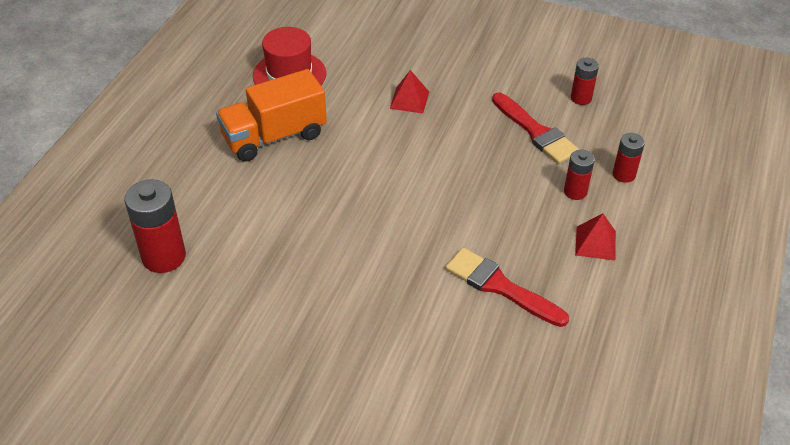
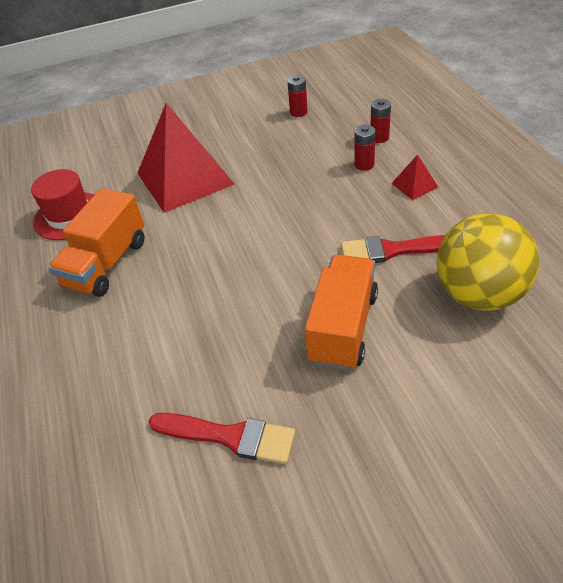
camera: 35 degrees left, 0 degrees up
red battery [124,179,186,273] -> none
red pyramid [390,70,429,113] -> red pyramid [138,103,234,213], size x2.43
red brush [492,93,580,164] -> red brush moved to [149,413,296,464]
none -> orange truck [305,255,378,371]
none -> yellow ball [437,213,539,311]

